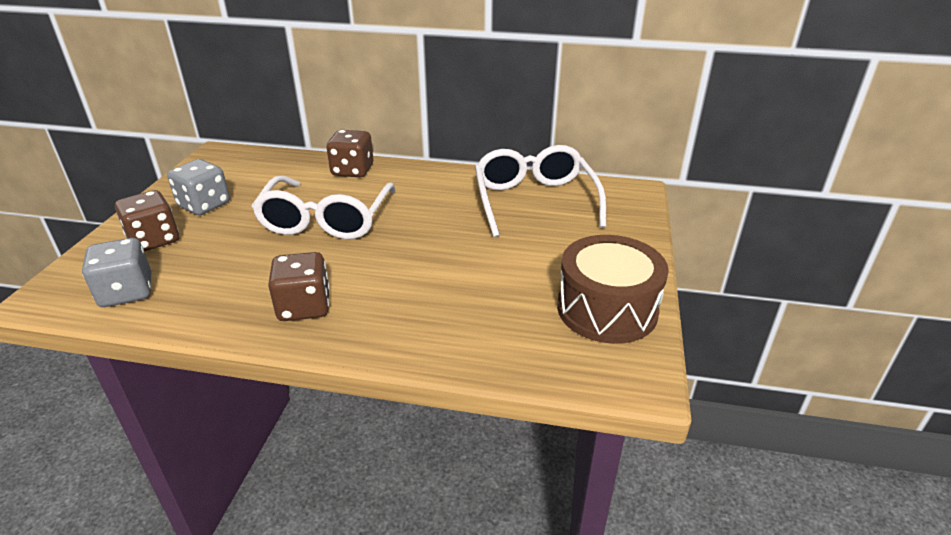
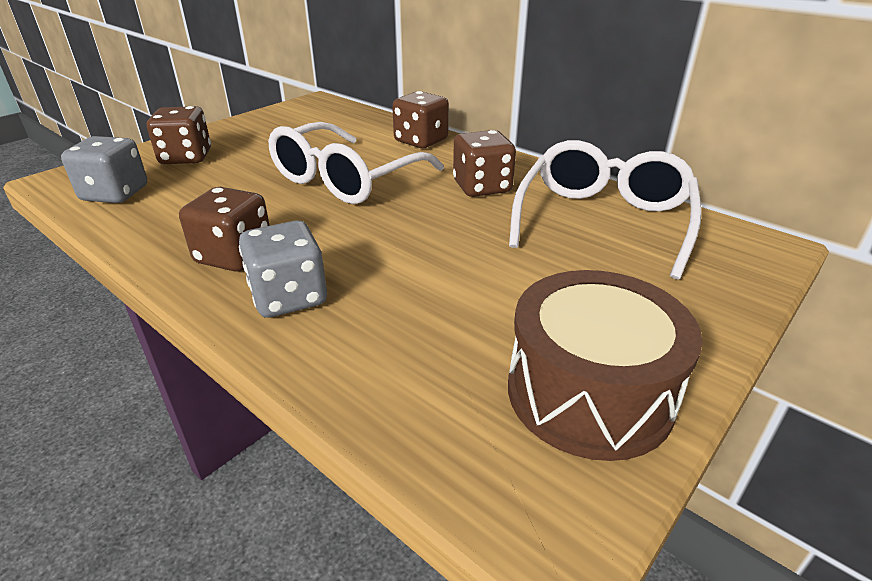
camera: 30 degrees right, 0 degrees up
grey dice [167,159,230,215] -> grey dice moved to [239,220,327,318]
none -> brown dice [453,130,516,197]

